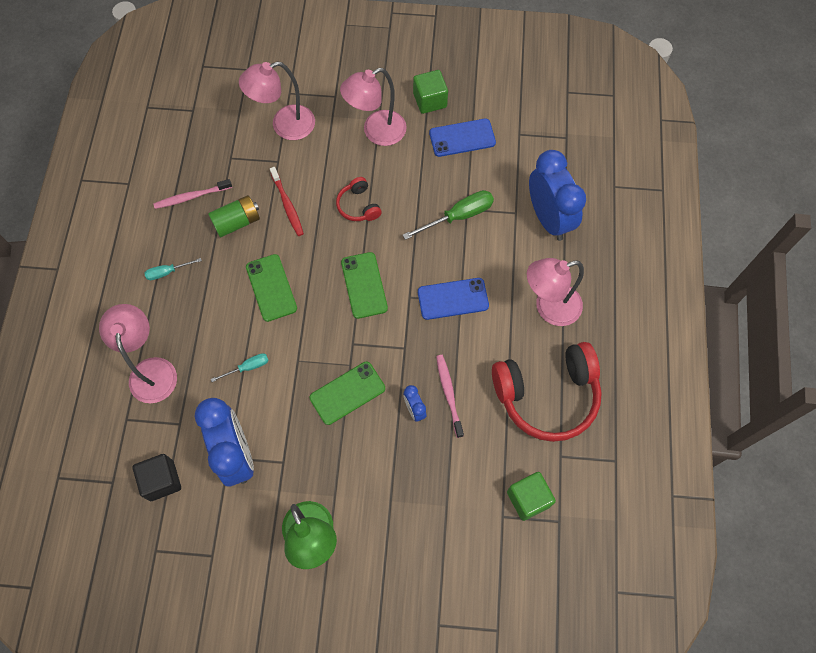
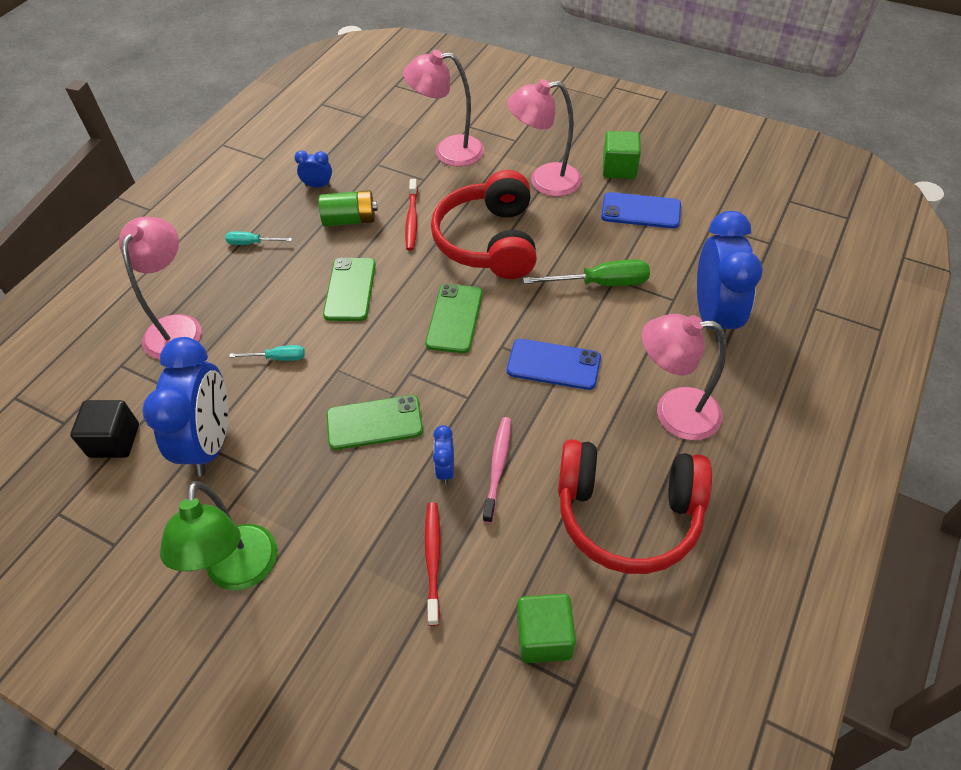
camera: 25 degrees right, 15 degrees down
pink toothbrush [154,179,232,209] -> blue clock [294,150,332,188]
red headphones [336,177,382,221] -> red headphones [431,170,537,279], size x2.13
none -> red toothbrush [425,502,440,626]

